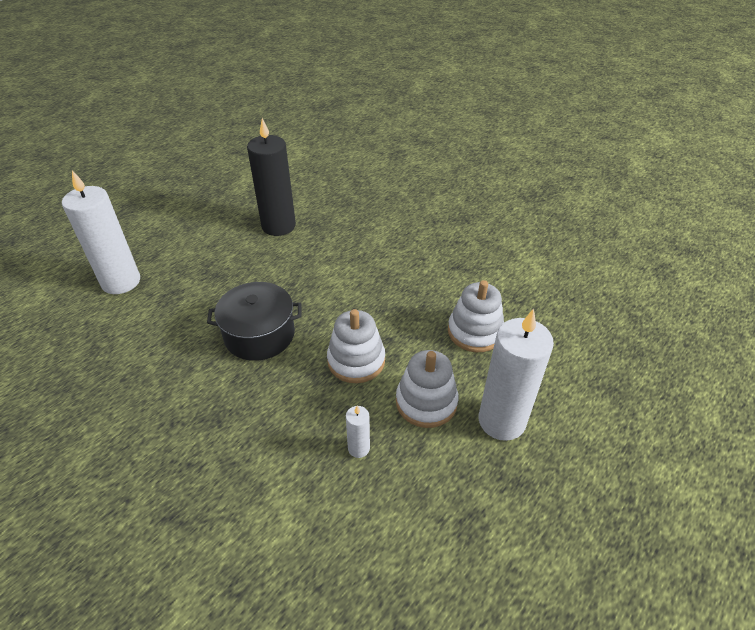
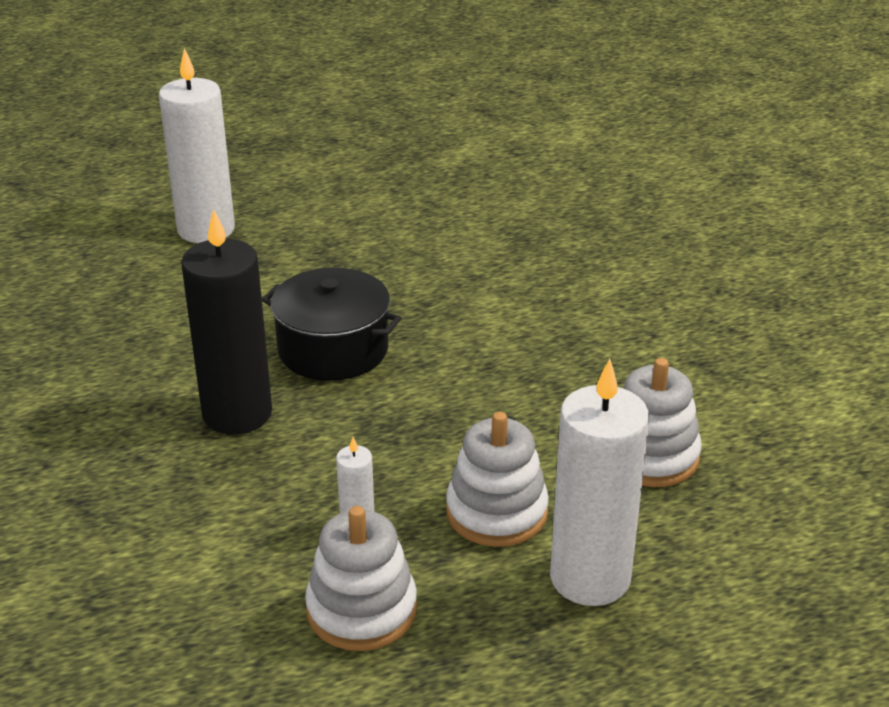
camera: 30 degrees right, 10 degrees down
black candle [247,118,296,236] -> black candle moved to [181,209,272,434]
white stacking toy [327,309,385,383] -> white stacking toy moved to [305,506,417,651]

